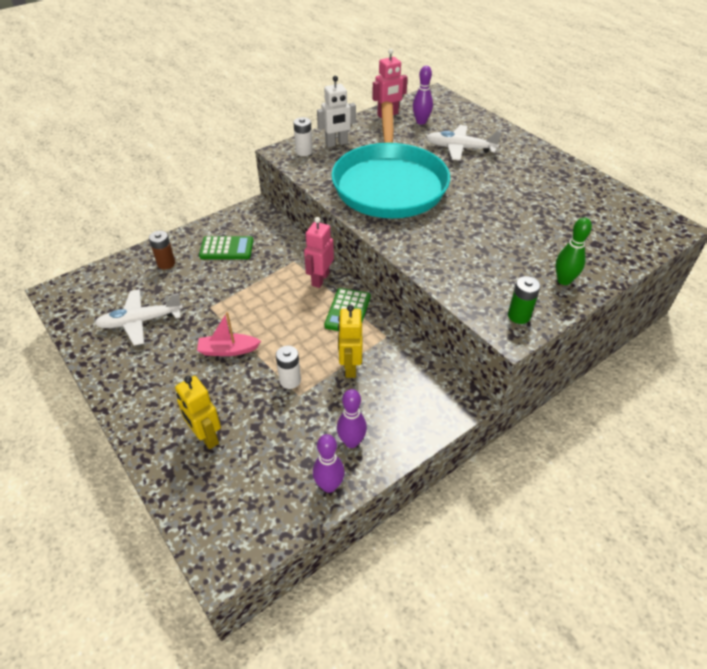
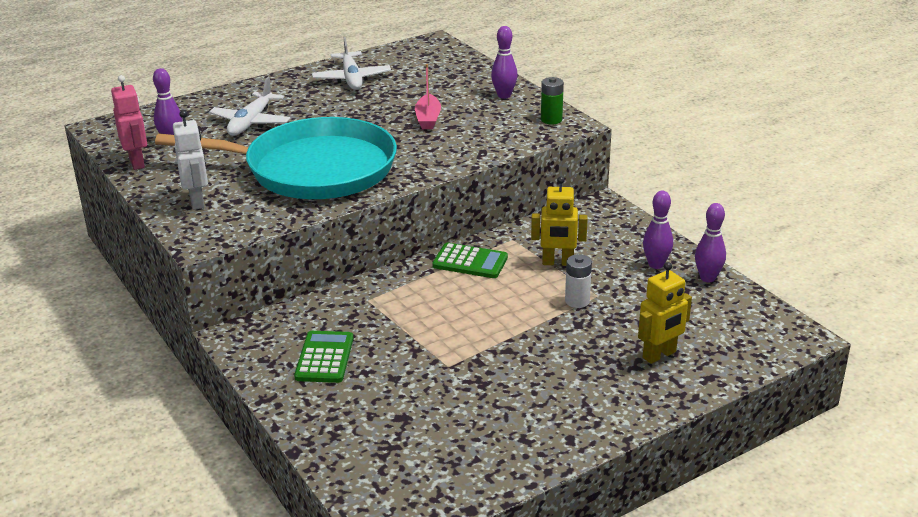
camera: 85 degrees left, 15 degrees down
white plane [94,289,183,346] -> white plane moved to [312,37,391,90]
brown battery [149,231,175,269] -> none
pink boat [197,312,261,356] -> pink boat moved to [415,64,441,129]
white battery [293,117,313,156] -> none
pink robot [304,217,334,288] -> none
green bowling pin [555,217,592,285] -> purple bowling pin [491,26,518,99]

